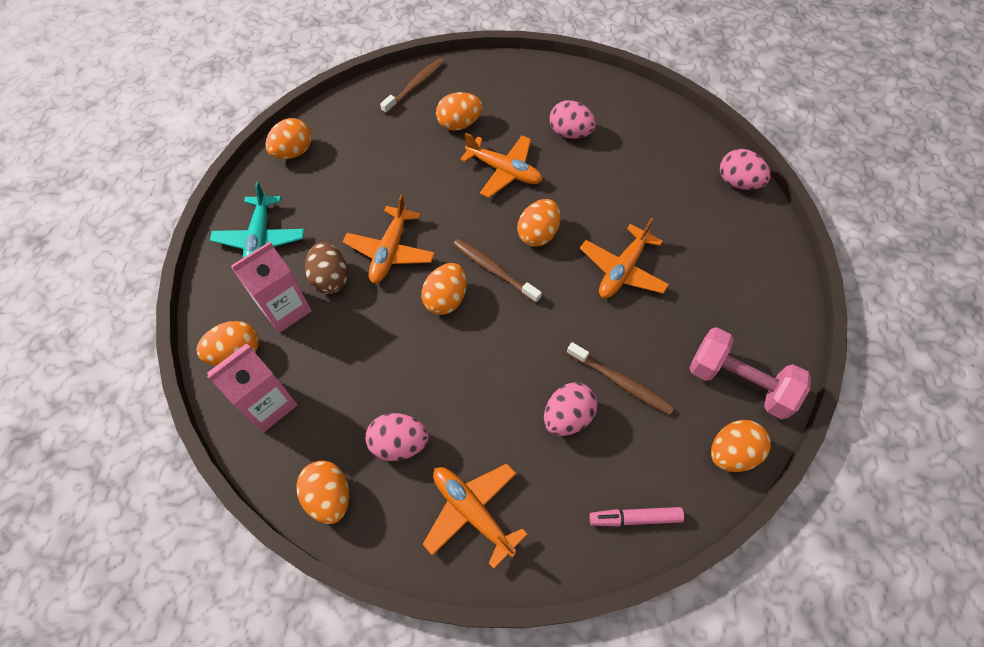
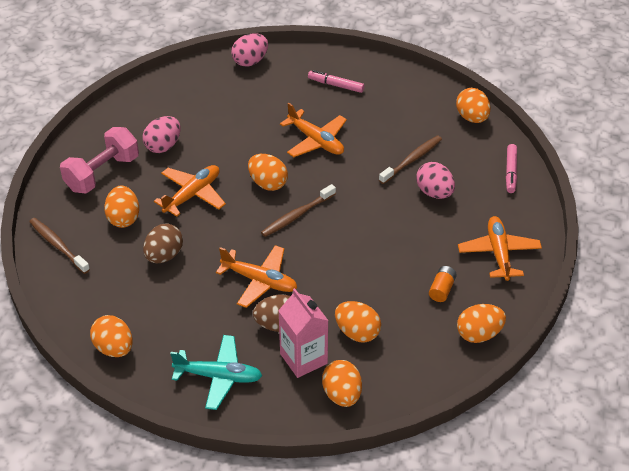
camera: 80 degrees left, 15 degrees down
pink carton [207,343,298,432] -> none
pink egg [365,413,429,461] -> orange battery [429,266,457,302]
orange egg [421,263,467,315] -> orange egg moved to [335,301,381,343]
orange plane [423,464,528,569] -> orange plane turned 120 degrees clockwise [458,216,542,281]
pink dumbbell [690,327,811,419] -> pink dumbbell moved to [60,127,139,194]
none -> brown egg [143,224,183,263]
none -> pink marker [308,70,365,93]

